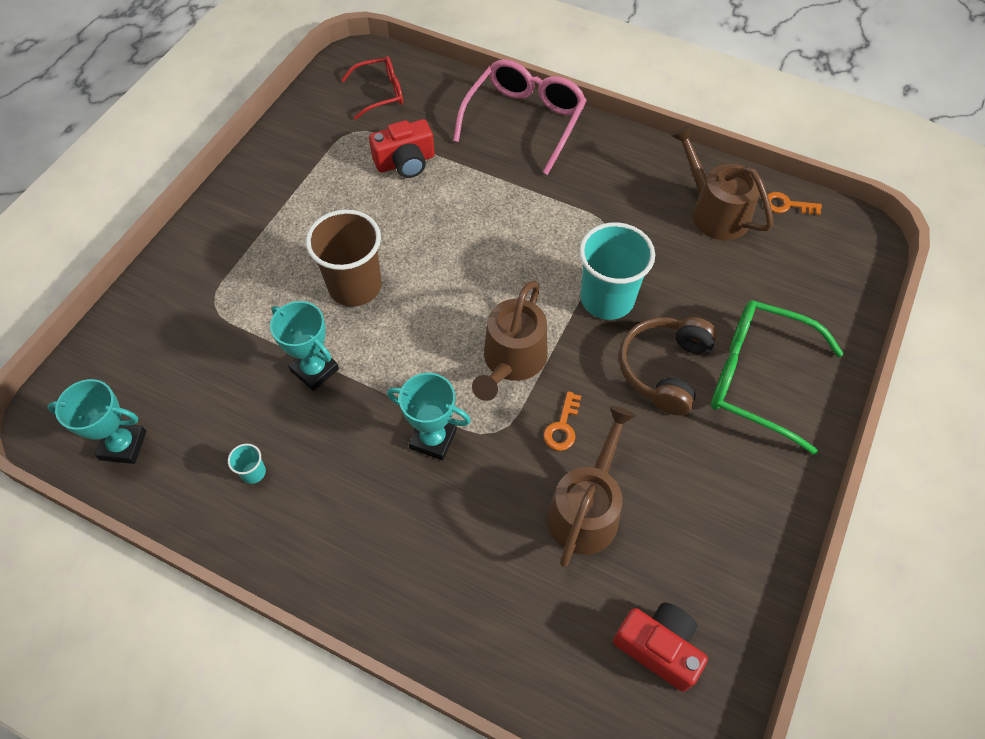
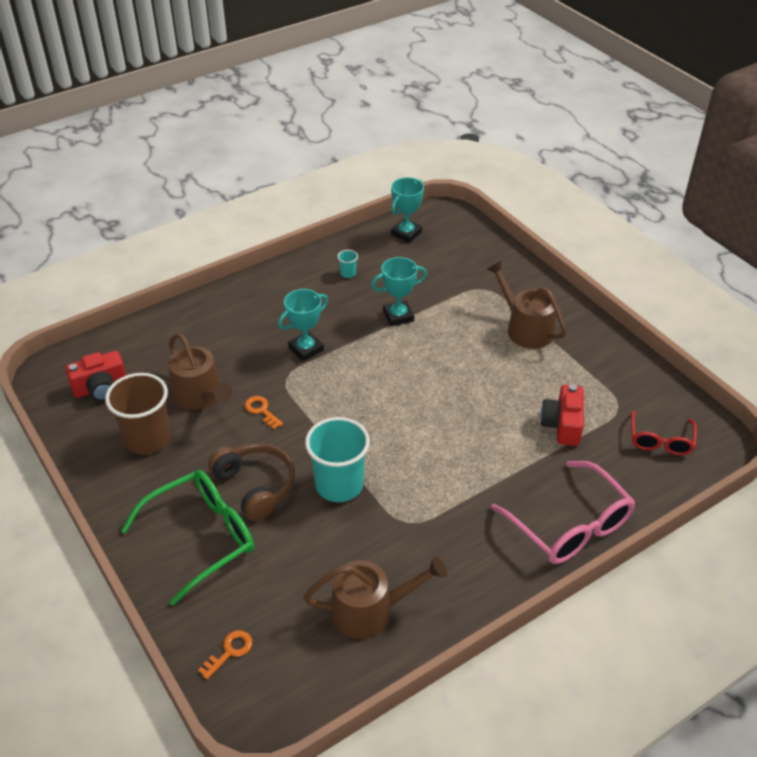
camera: 120 degrees right, 15 degrees down
brown cup [306,210,382,307] -> brown cup moved to [105,373,170,455]
brown watering can [472,281,547,401] -> brown watering can moved to [487,261,567,349]
orange key [767,192,822,215] -> orange key moved to [198,630,252,680]

